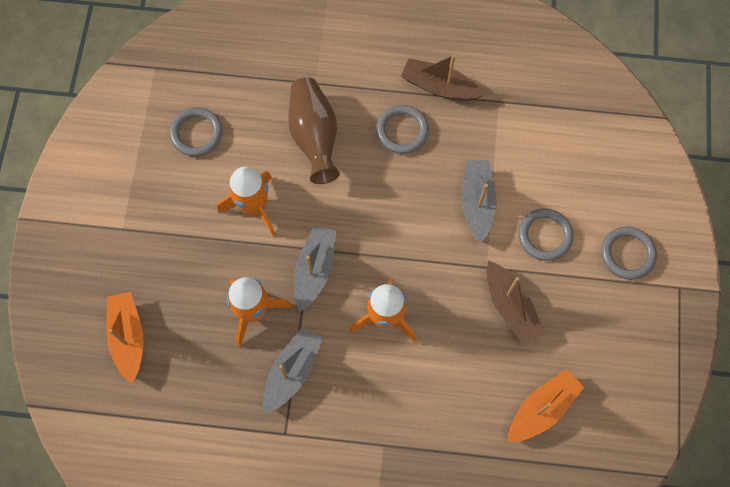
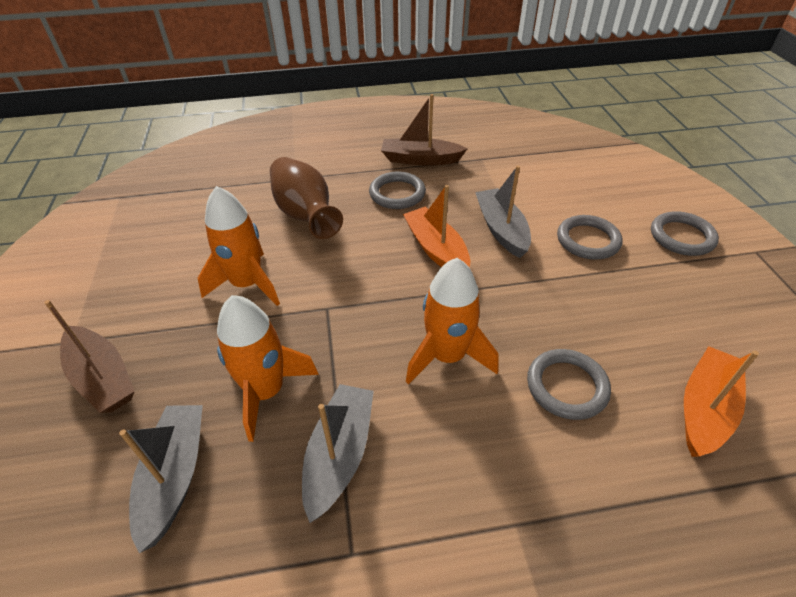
camera: 15 degrees left, 25 degrees down
orange boat [106,292,143,384] -> orange boat moved to [403,185,470,267]
grey ring [169,107,223,157] -> grey ring moved to [527,349,611,420]
grey boat [294,225,336,312] -> grey boat moved to [119,405,203,553]
brown boat [486,260,545,345] -> brown boat moved to [44,300,135,413]

